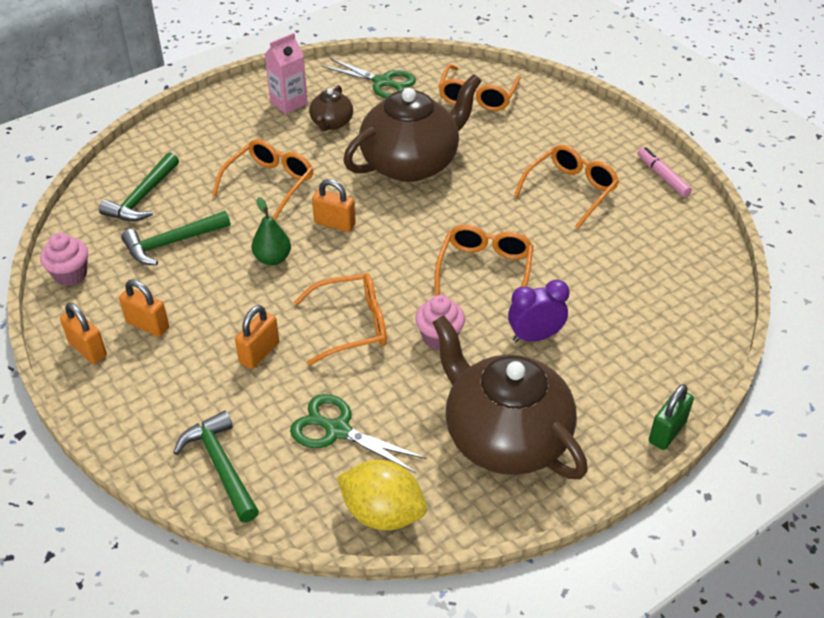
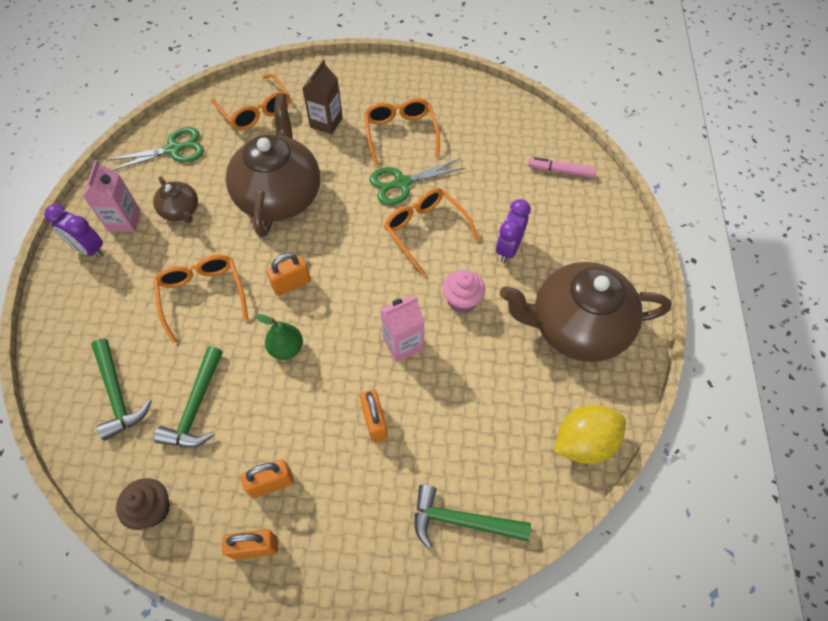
camera: 50 degrees left, 15 degrees up
pink cupcake [40,233,88,286] -> brown cupcake [116,478,170,530]
green scissors [290,394,426,473] -> green scissors moved to [370,158,465,205]
orange glasses [294,273,387,365] -> pink carton [380,296,425,362]
pink marker [638,147,692,197] -> pink marker moved to [528,157,596,178]
green padlock [649,384,694,450] -> none
none -> purple clock [44,204,104,258]
none -> brown carton [302,60,343,134]

